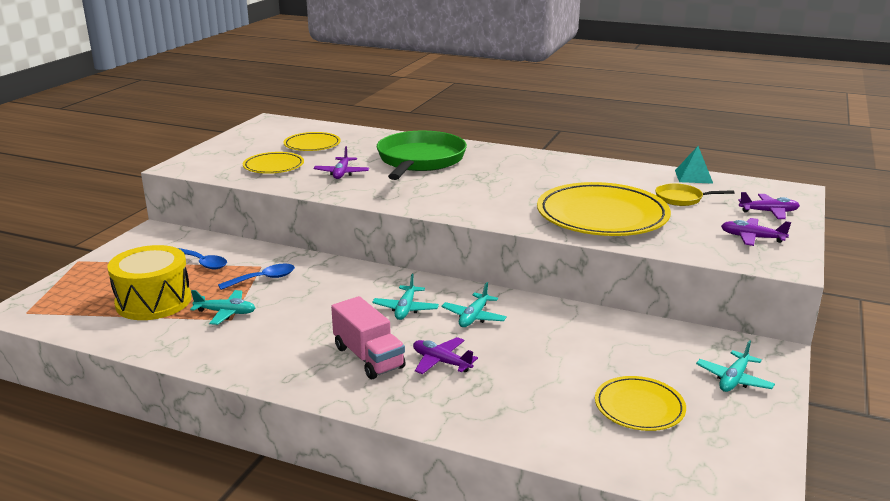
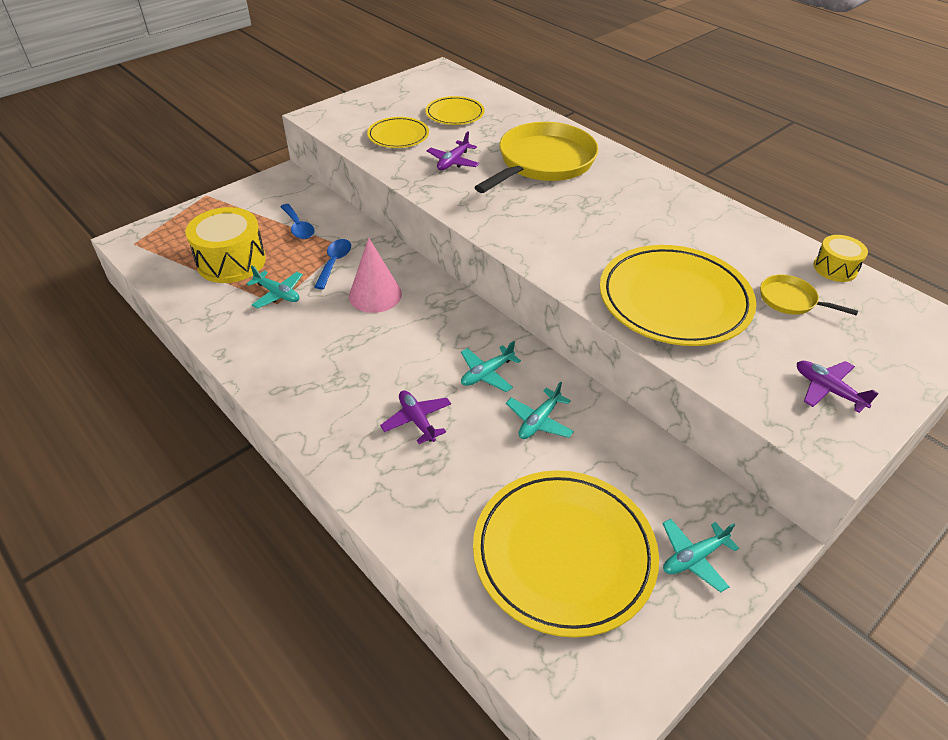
camera: 25 degrees right, 20 degrees up
blue spoon [218,263,295,290] -> blue spoon turned 75 degrees counterclockwise [314,239,351,289]
pink truck [331,296,406,379] -> none
turquoise plane [372,274,439,320] -> turquoise plane moved to [506,382,574,439]
green pan [377,131,467,180] -> yellow pan [474,122,598,193]
yellow plate [595,376,686,431] -> yellow plate [473,470,659,638], size x1.89
turquoise pyramid [675,146,713,184] -> yellow drum [813,235,868,282]
purple plane [738,192,800,219] -> none
none -> pink cone [349,238,402,313]

